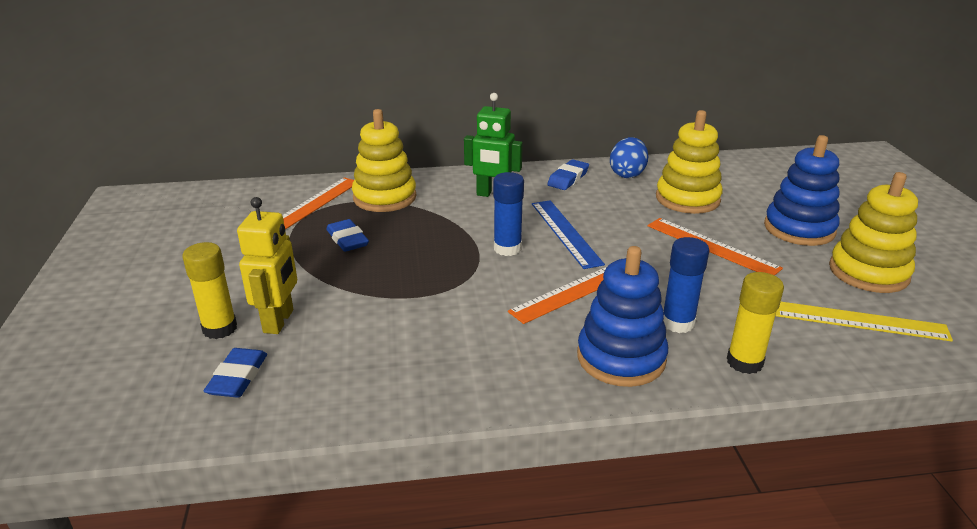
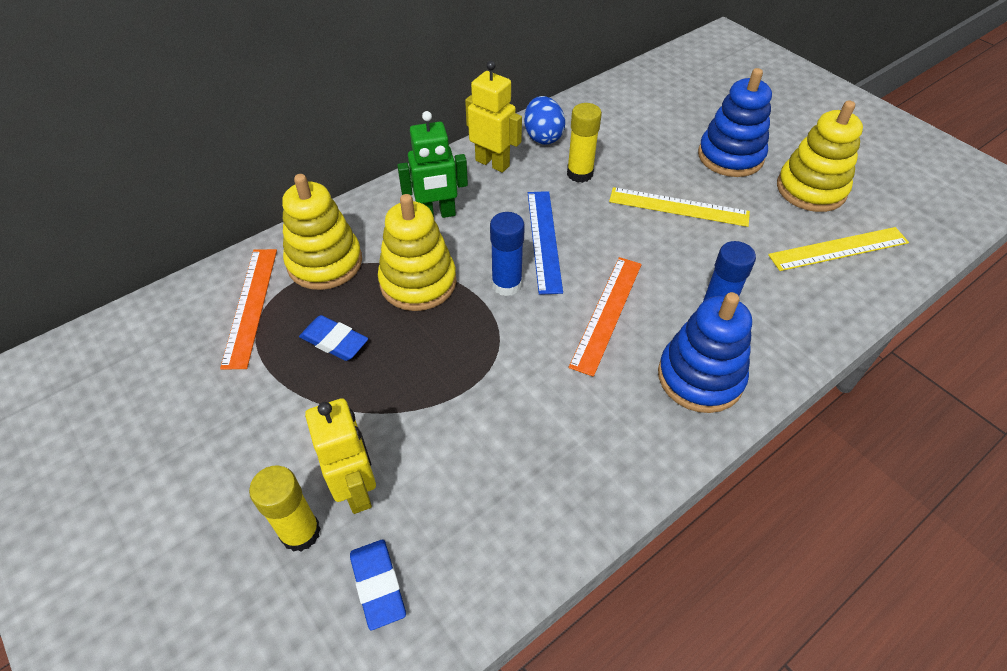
camera: 30 degrees left, 20 degrees up
blue ruler [532,200,605,269] -> blue ruler turned 45 degrees clockwise [528,191,563,295]
blue eraser [547,159,589,190] -> yellow robot [465,61,522,173]
orange ruler [648,218,783,276] -> yellow ruler [609,187,750,227]
yellow stacking toy [656,110,723,214] -> yellow stacking toy moved to [378,194,457,311]
yellow glue stick [727,272,784,374] -> yellow glue stick moved to [567,103,602,183]

